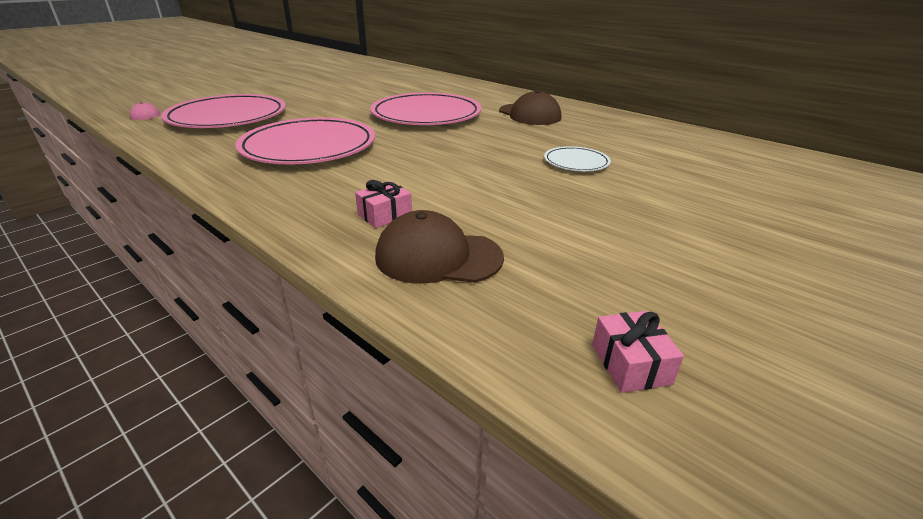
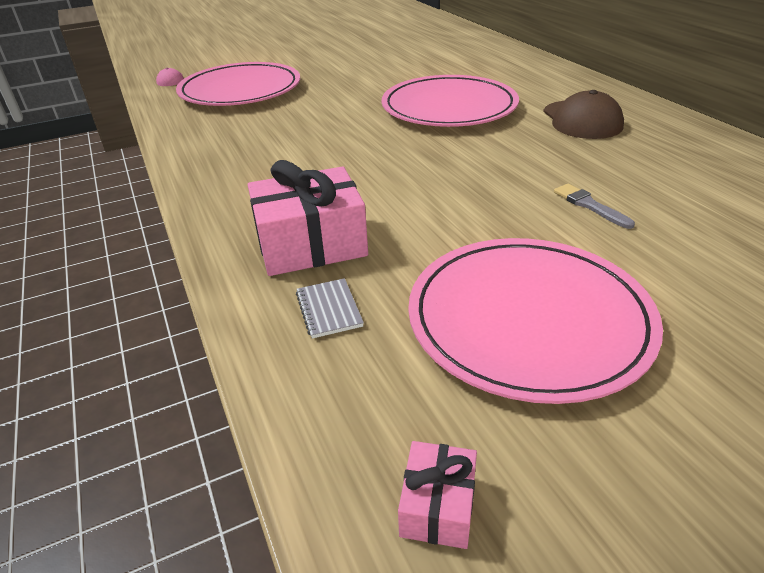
camera: 25 degrees right, 5 degrees up
pink plate [235,117,375,164] -> pink plate moved to [408,238,663,404]
pink gift [355,180,412,228] -> pink gift [248,160,368,276], size x2.06
brown cap [375,210,504,284] -> grey notebook [296,278,364,339]
white plate [544,146,611,171] -> grey brush [554,184,635,229]

